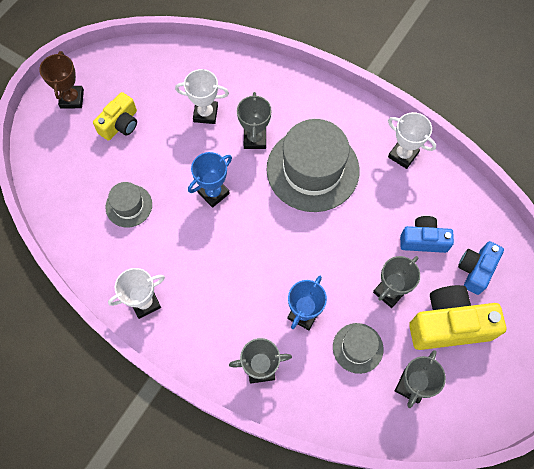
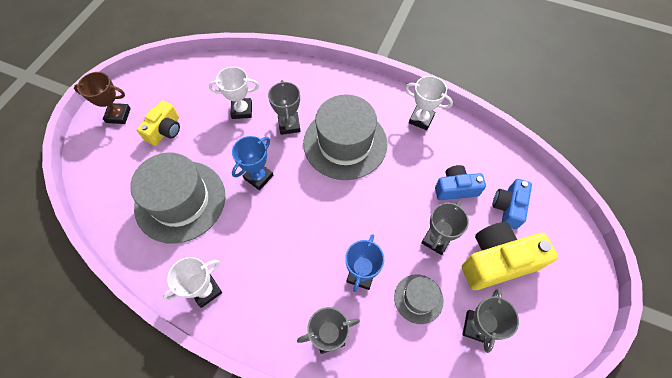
camera: 10 degrees left, 5 degrees down
brown trophy [39,51,84,109] -> brown trophy turned 75 degrees counterclockwise [74,72,131,124]
grey hat [105,182,152,227] -> grey hat [130,153,225,244], size x2.03

